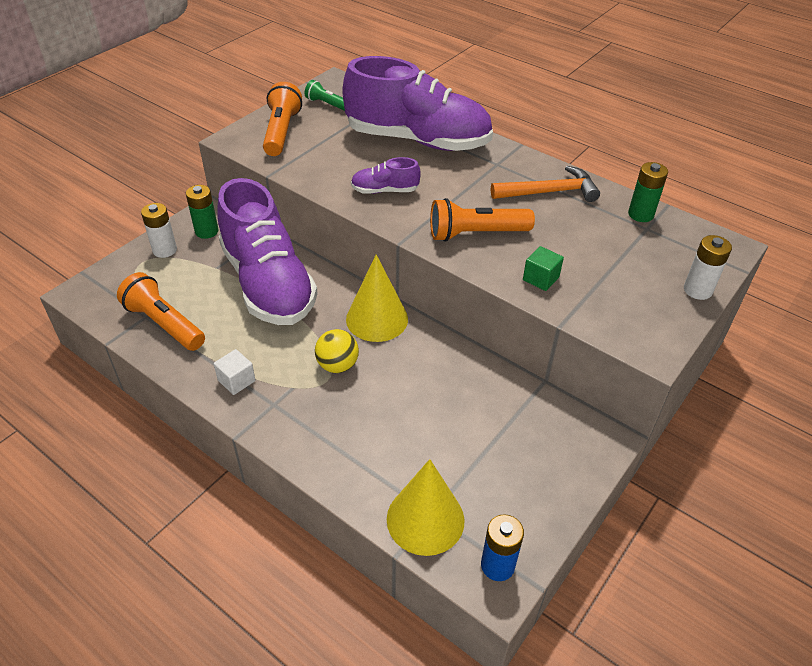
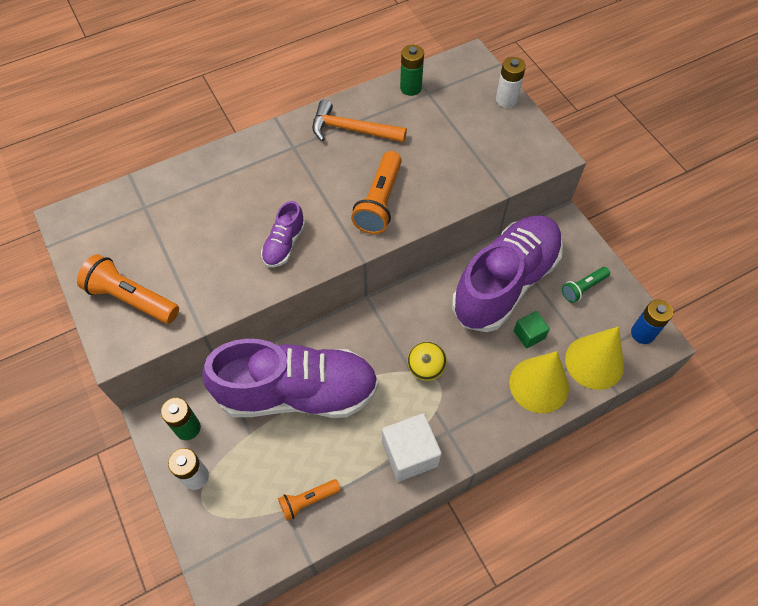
camera: 65 degrees left, 15 degrees up
orange flashlight [117,272,205,351] -> orange flashlight [278,479,341,521], size x0.60
white cube [214,349,255,395] -> white cube [382,413,442,482], size x1.74
green flashlight [305,80,345,111] -> green flashlight moved to [562,267,610,303]
purple shoe [343,56,493,151] -> purple shoe moved to [452,215,563,332]
yellow cone [346,254,408,342] -> yellow cone moved to [509,351,569,413]
orange hammer [491,166,600,202] -> orange hammer turned 90 degrees counterclockwise [312,100,407,143]
green cube [523,246,564,291] -> green cube moved to [514,311,550,349]

